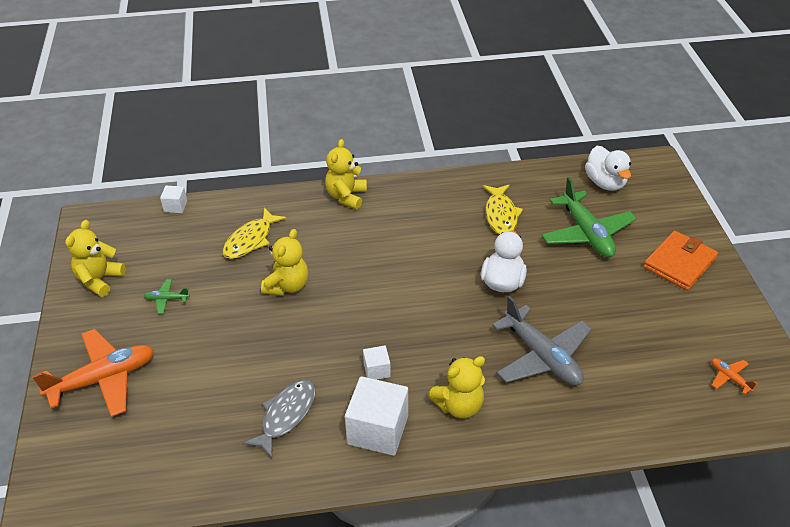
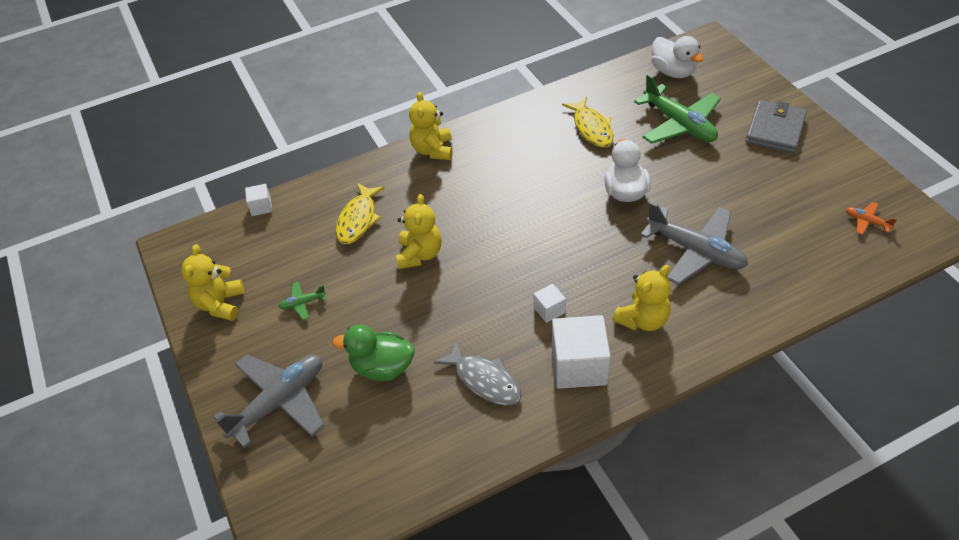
camera: 15 degrees left, 5 degrees up
orange plane [32,329,154,417] -> grey plane [214,354,324,448]
grey fish [243,380,316,458] -> grey fish turned 120 degrees clockwise [434,340,522,406]
orange wallet [644,231,718,291] -> grey wallet [745,100,807,153]
none -> green duck [332,325,415,381]

